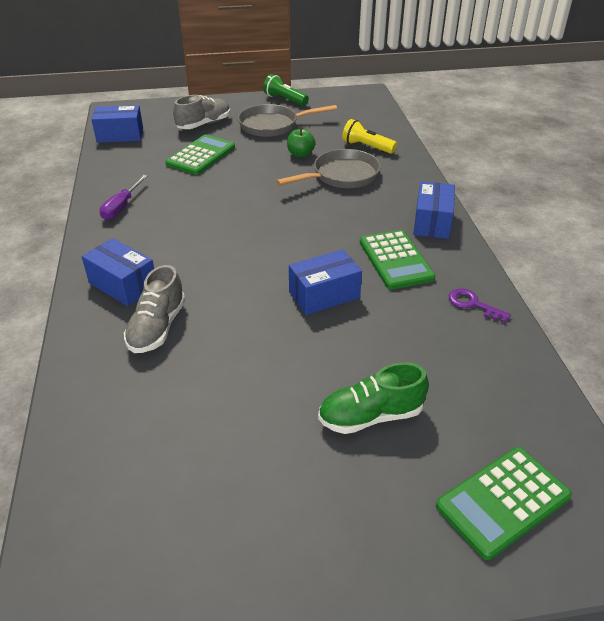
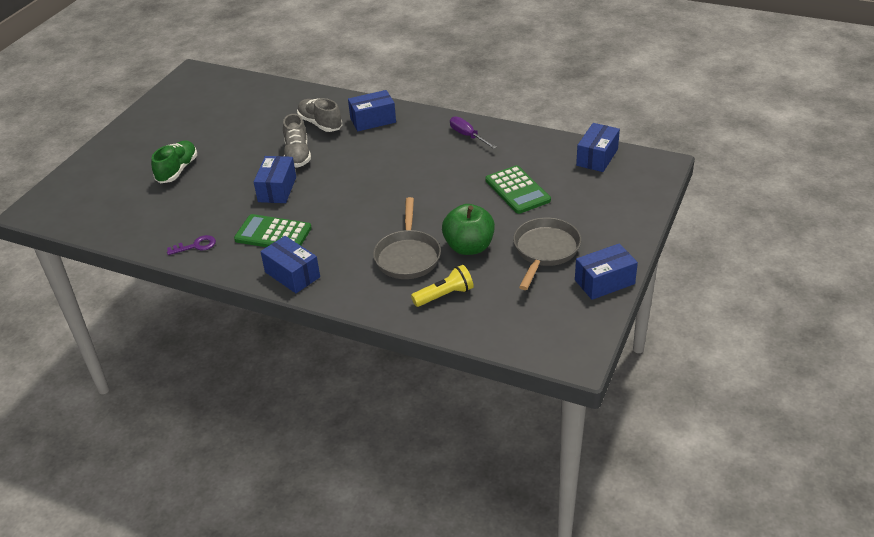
camera: 125 degrees right, 0 degrees up
grey shoe [173,95,231,129] -> grey shoe moved to [283,114,311,168]
green flashlight [263,74,309,106] -> blue box [575,243,638,300]
green apple [287,126,315,157] -> green apple [442,204,495,255], size x1.73
green calculator [436,447,572,560] -> none

